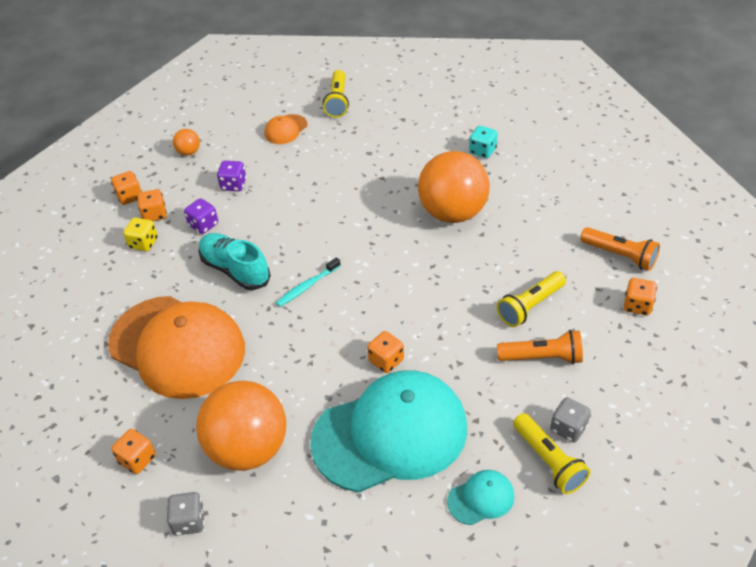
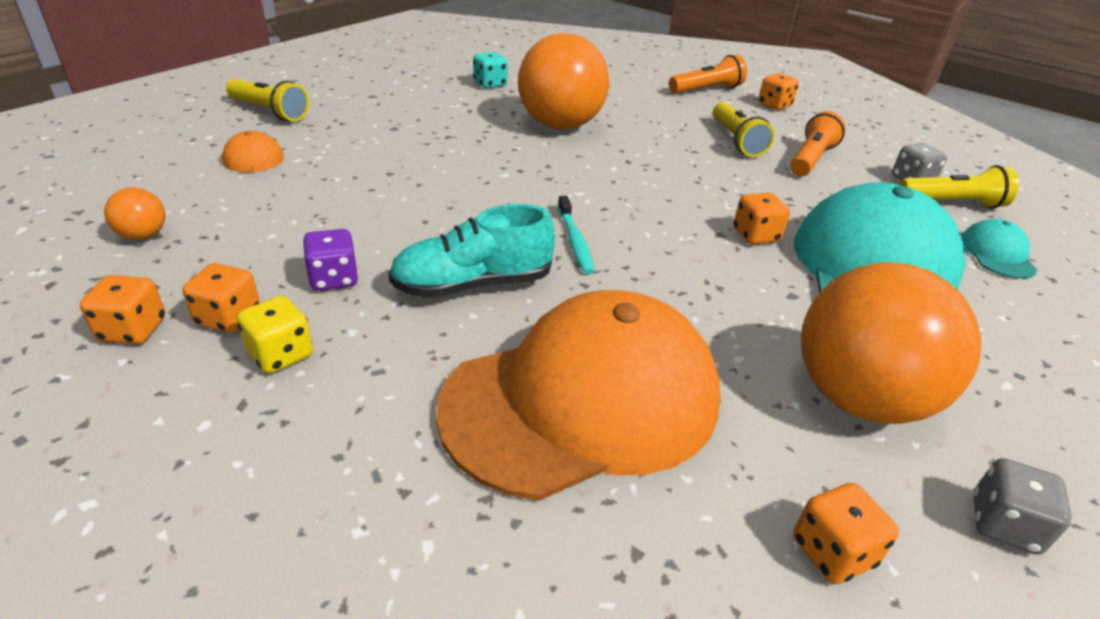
camera: 65 degrees left, 10 degrees down
purple dice [217,161,246,191] -> none

